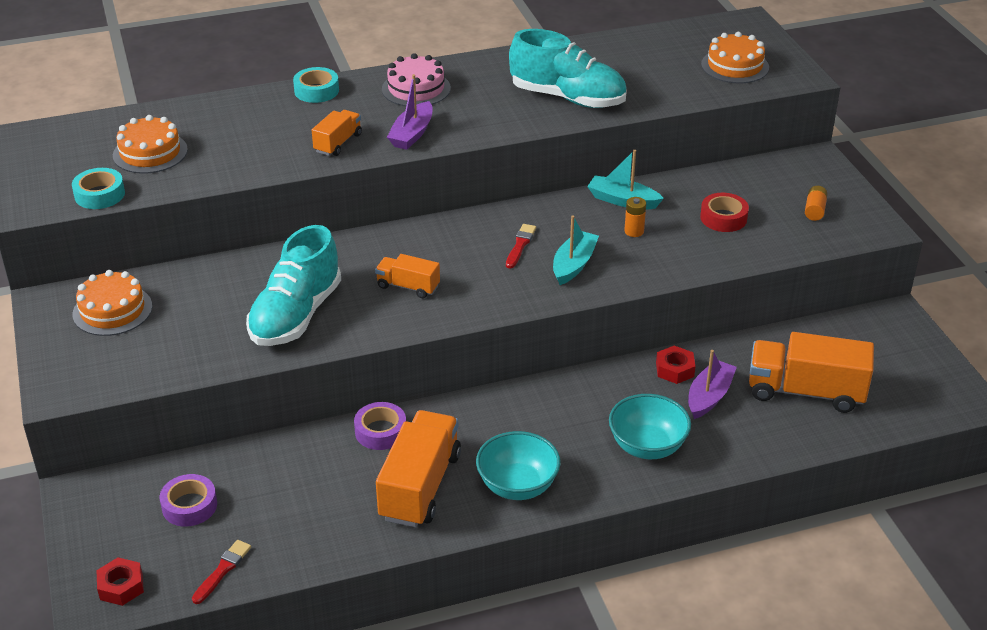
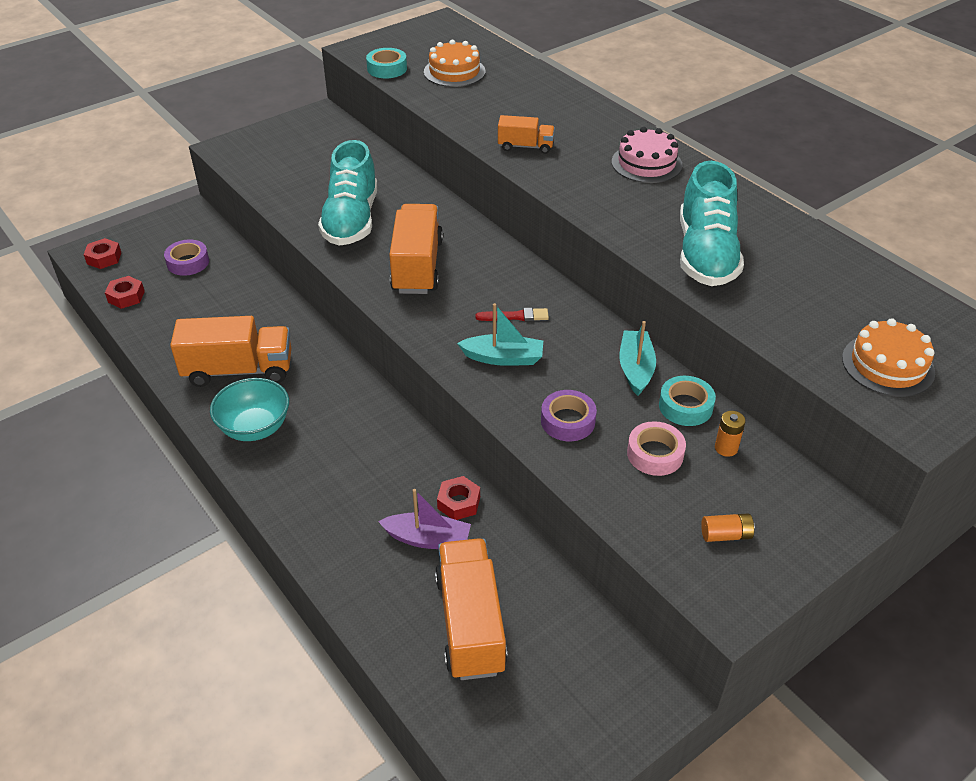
camera: 70 degrees right, 5 degrees up
orange cake [73,270,152,336] -> none
red brush [192,540,251,604] -> red nut [105,276,145,309]
turquoise shoe [246,225,341,346] -> turquoise shoe turned 90 degrees counterclockwise [318,140,378,246]
turquoise tape [293,67,339,103] -> turquoise tape moved to [659,376,716,426]
purple tape [354,402,406,450] -> purple tape moved to [541,390,597,441]
orange truck [375,254,440,298] -> orange truck [389,204,443,294], size x1.87
purple boat [387,74,433,150] -> none
turquoise bowl [609,394,691,459] -> none
orange battery [624,197,646,237] -> orange battery moved to [715,411,746,457]
red tape [700,193,749,232] -> pink tape [627,421,686,476]

